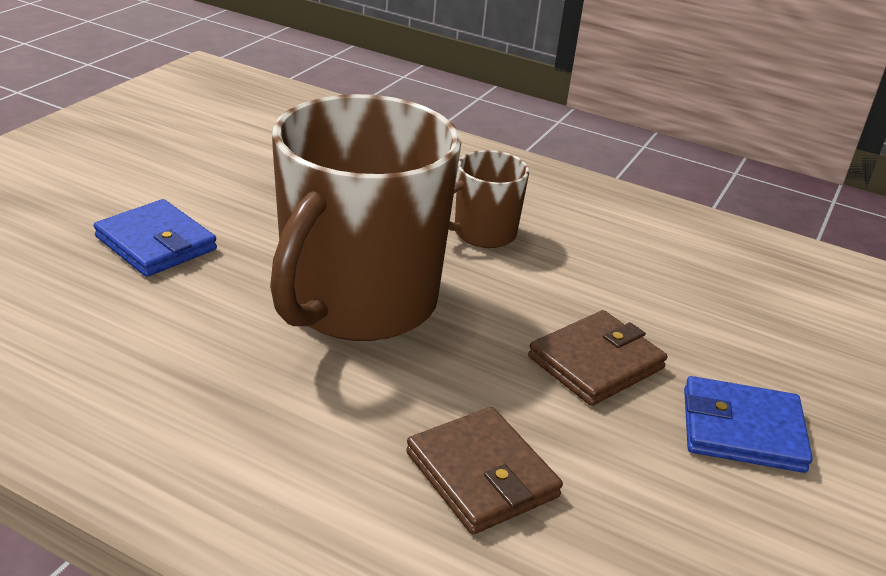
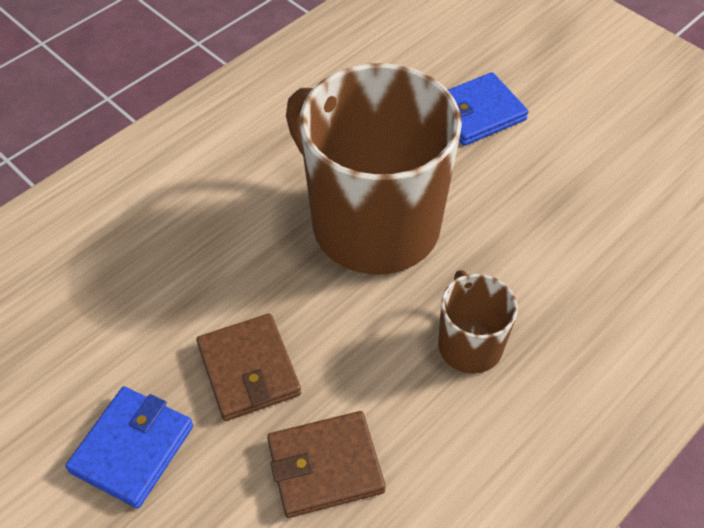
camera: 110 degrees right, 20 degrees up
brown wallet [406,407,563,535] -> brown wallet moved to [267,411,386,518]

